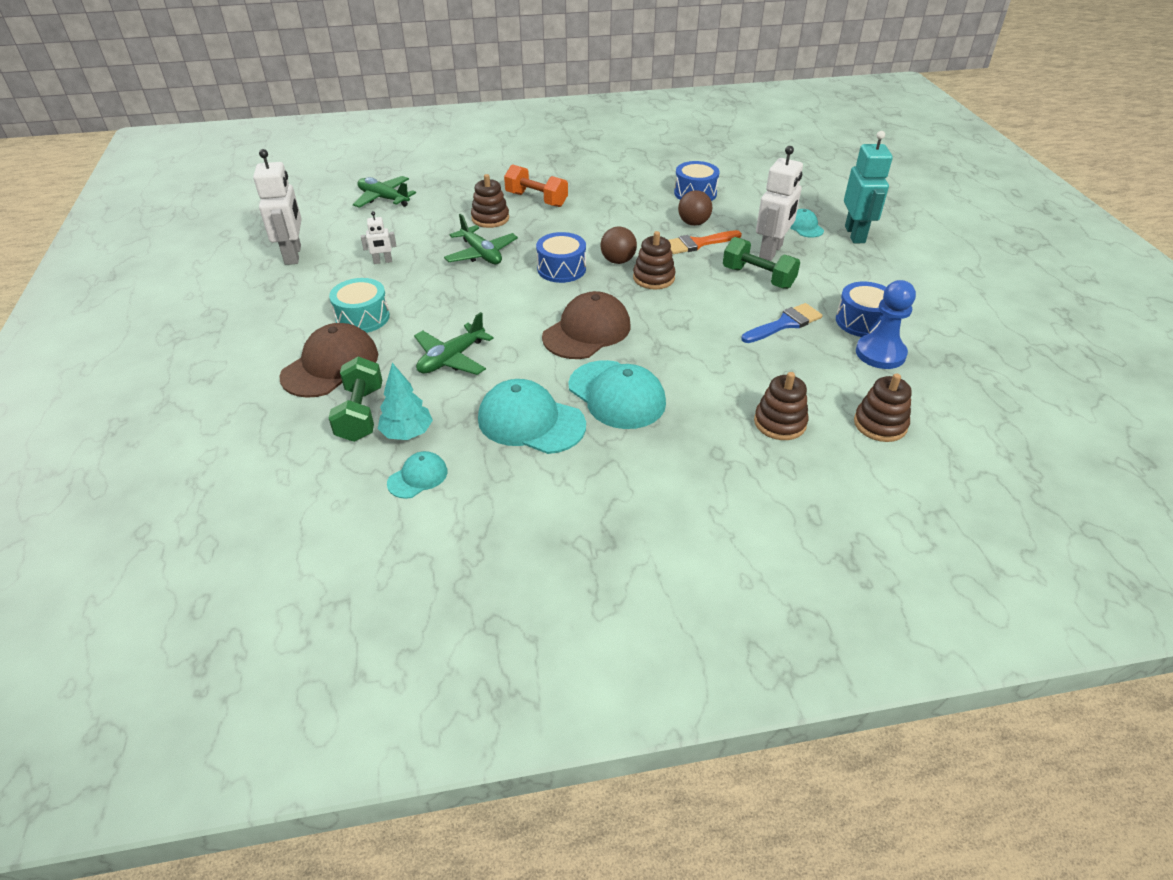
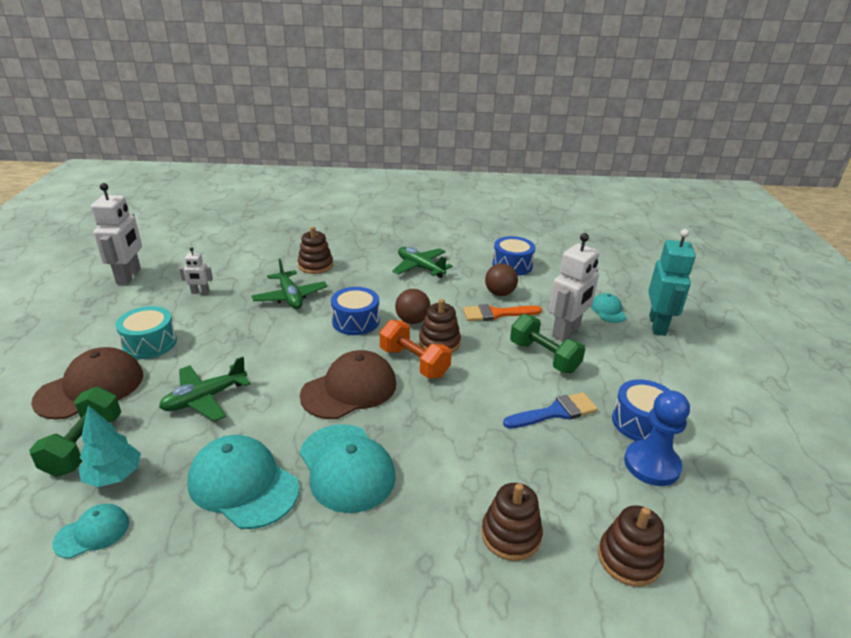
camera: 10 degrees right, 10 degrees down
green plane [353,176,416,208] -> green plane moved to [392,247,452,278]
orange dumbbell [504,164,568,207] -> orange dumbbell moved to [380,320,452,378]

